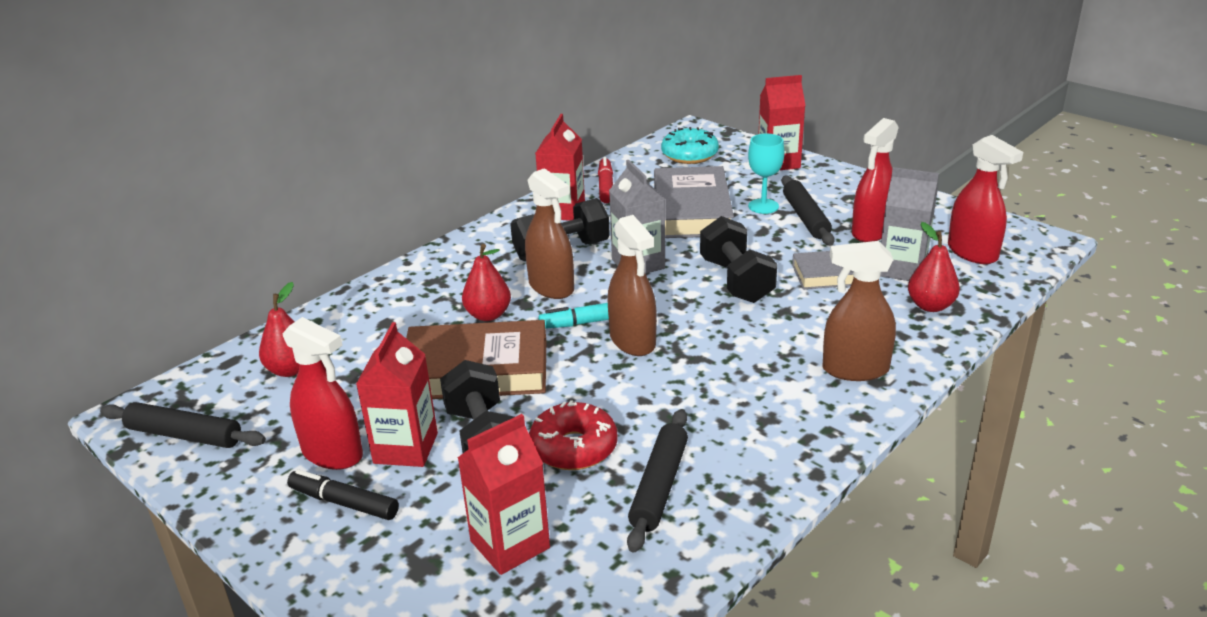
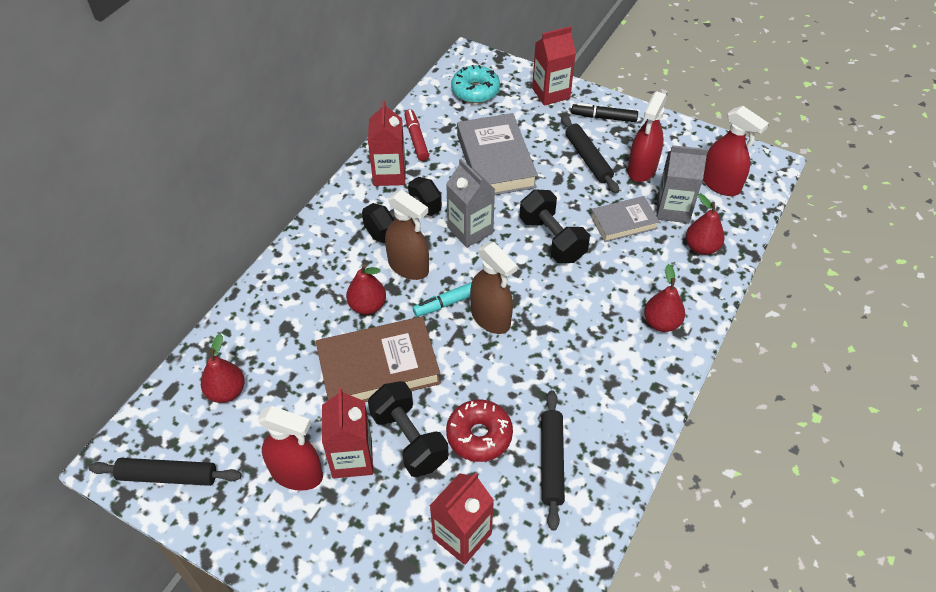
camera: 15 degrees left, 20 degrees up
black marker [287,469,399,520] -> black marker moved to [571,103,638,122]
turquoise goblet [748,134,784,214] -> none
brown spray bottle [822,241,896,381] -> red pear [644,264,685,332]

